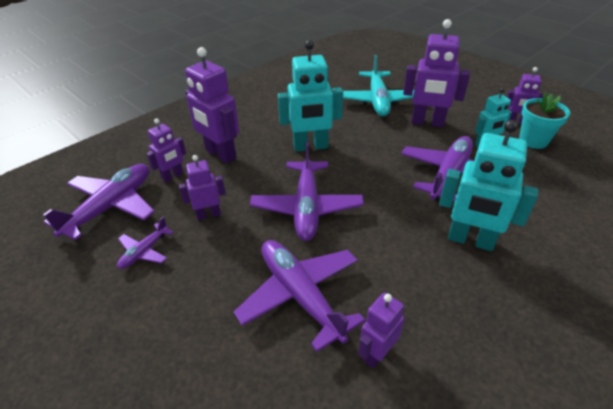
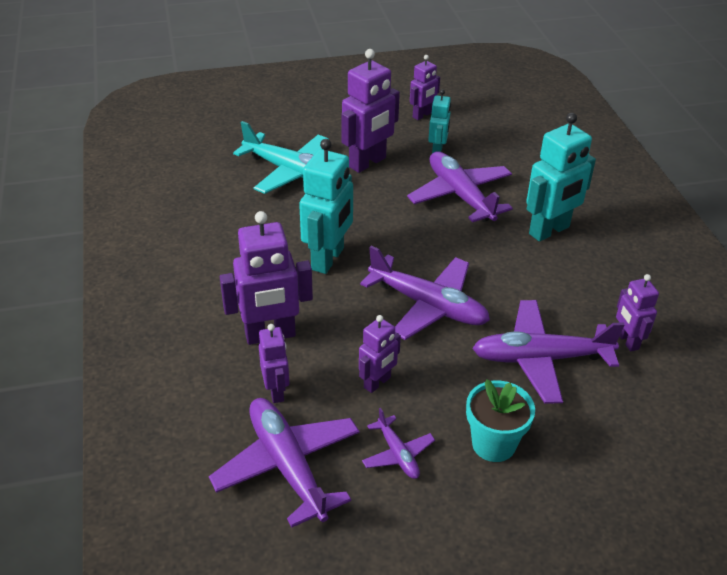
camera: 60 degrees left, 0 degrees up
purple robot [179,155,226,220] -> purple robot turned 150 degrees counterclockwise [359,315,401,393]
turquoise flower pot [519,92,570,149] -> turquoise flower pot moved to [466,379,535,462]

